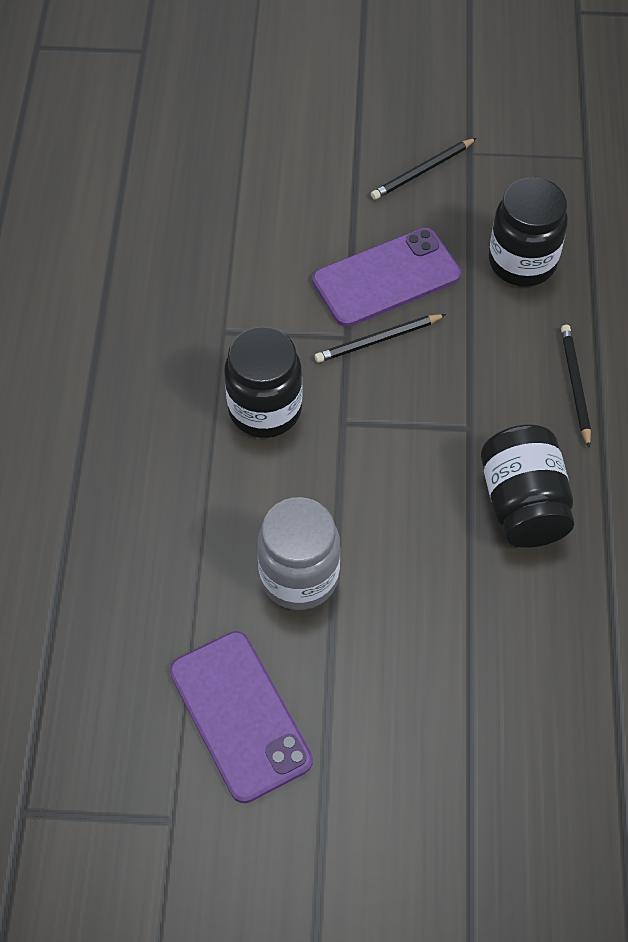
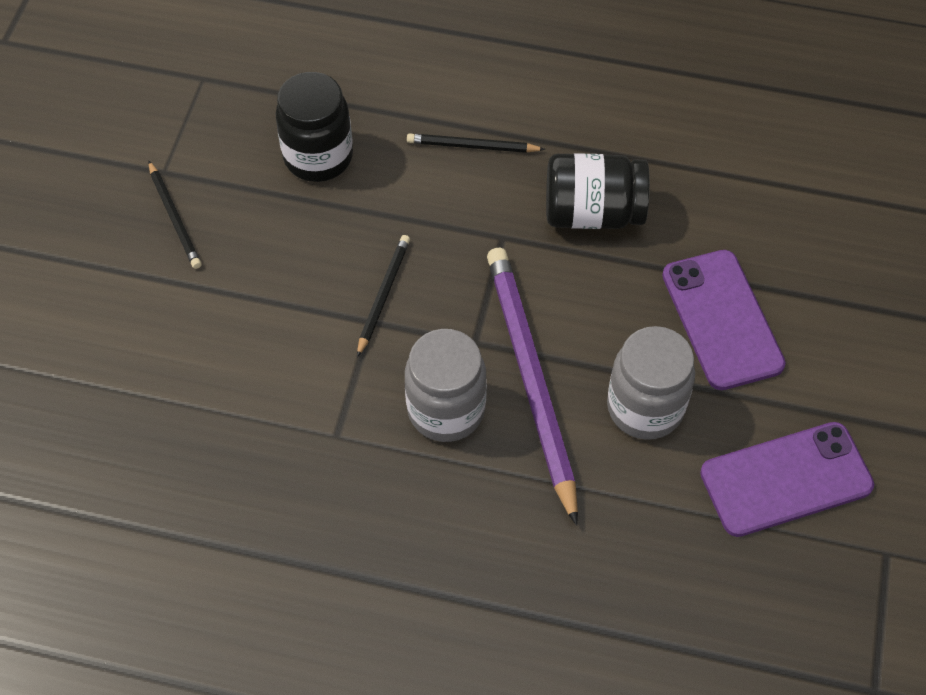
camera: 80 degrees left, 0 degrees up
black jar [224,327,302,438] -> grey jar [405,329,487,442]
purple phone [312,228,461,327] -> purple phone moved to [662,250,786,390]
black pencil [315,314,446,363] -> black pencil turned 150 degrees counterclockwise [357,235,410,357]
none -> purple pencil [487,248,578,526]

